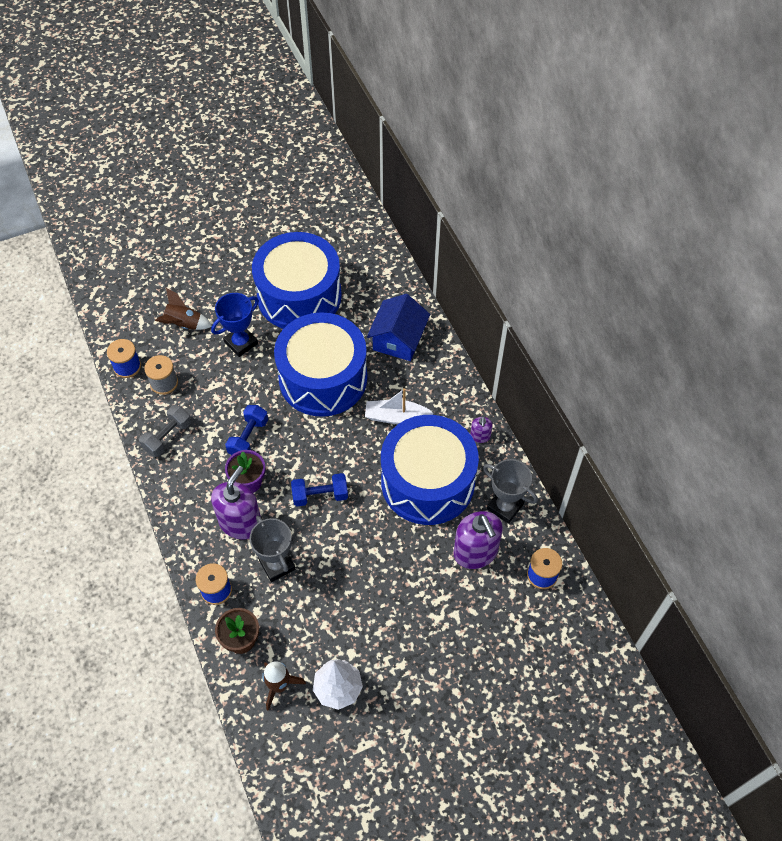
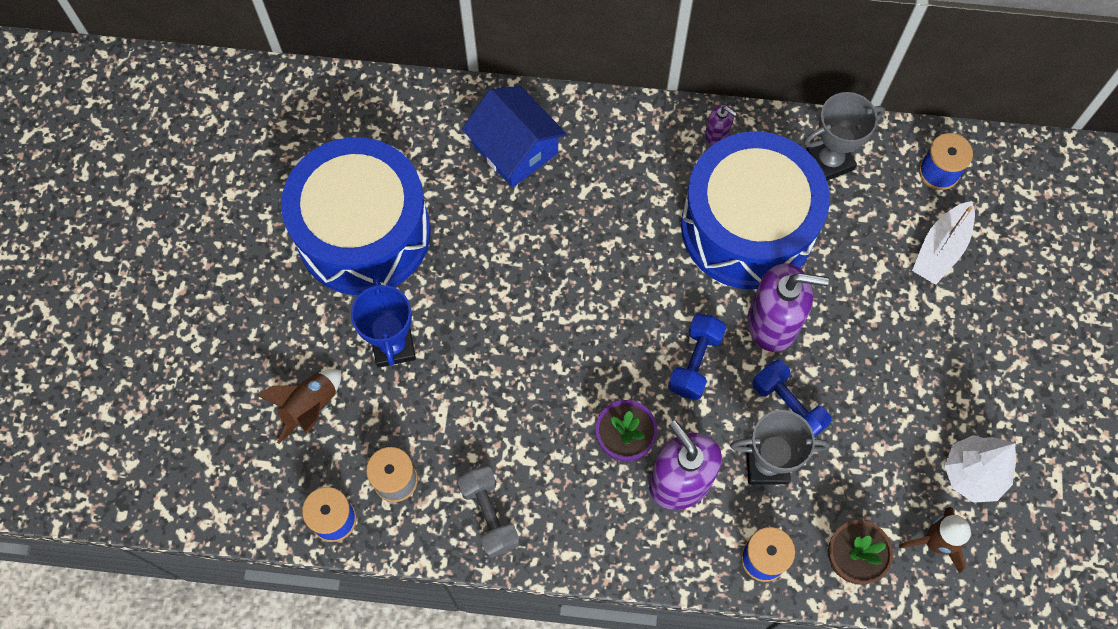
camera: 60 degrees left, 10 degrees up
blue dumbbell [225,405,268,455] -> blue dumbbell moved to [753,359,832,437]
blue drum [274,312,368,417] -> none
white boat [365,388,434,424] -> white boat moved to [912,201,975,285]
purple soap dispenser [454,511,503,569] -> purple soap dispenser moved to [748,263,829,352]

